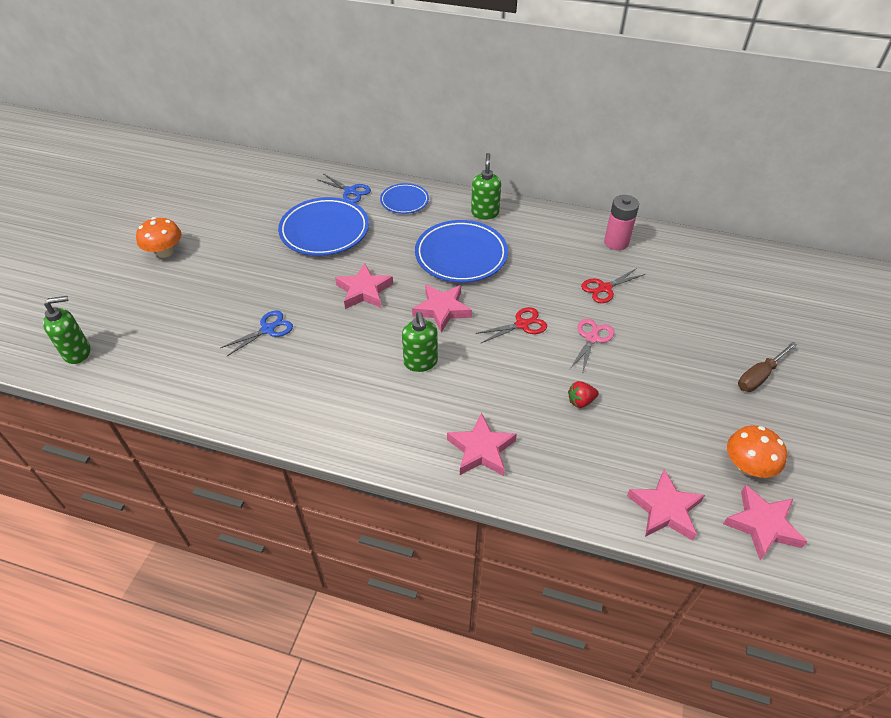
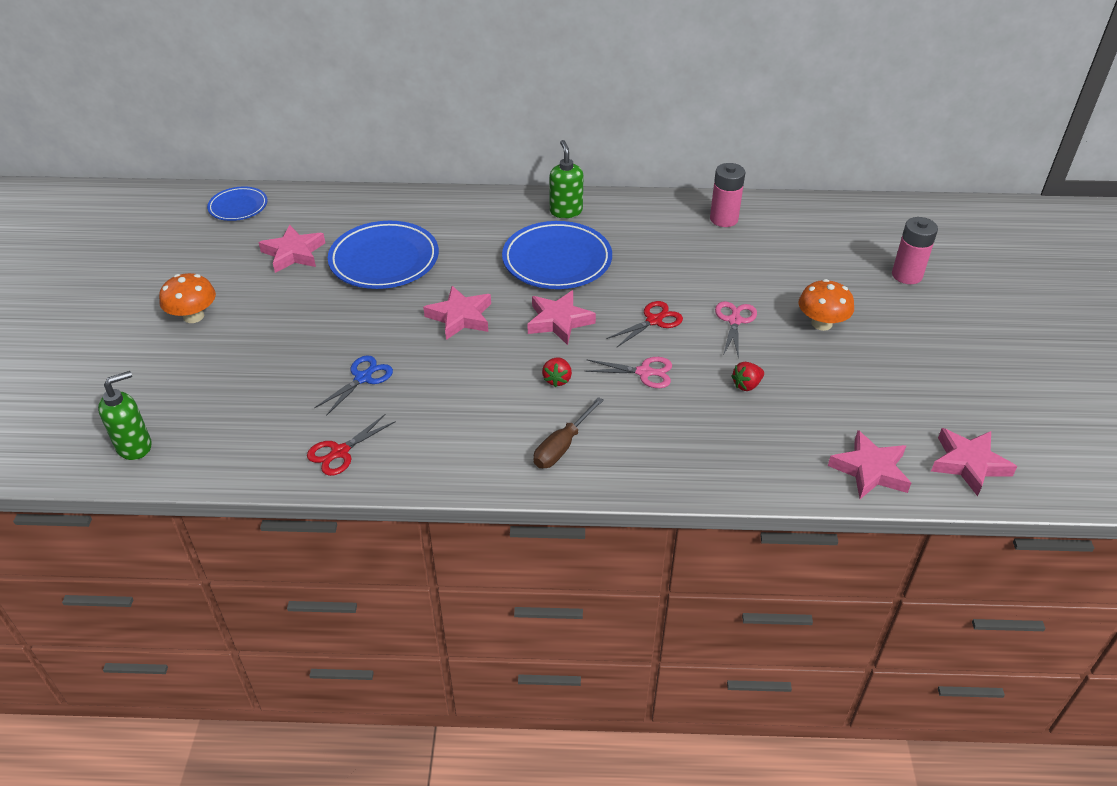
camera: 15 degrees left, 5 degrees down
blue scissors [316,174,371,203] -> none
blue plate [380,183,429,214] -> blue plate moved to [207,186,268,221]
green soap dispenser [402,312,438,372] -> red strawberry [542,357,572,387]
pink star [447,413,517,476] -> pink star moved to [258,225,325,273]
red scissors [581,268,645,303] -> red scissors moved to [307,414,396,476]
orange mushroom [727,426,787,478] -> orange mushroom moved to [799,279,854,331]
brown screwdriver [738,342,797,392] -> brown screwdriver moved to [533,397,604,468]
none -> pink scissors [584,357,672,388]
none -> pink battery [892,217,938,284]

